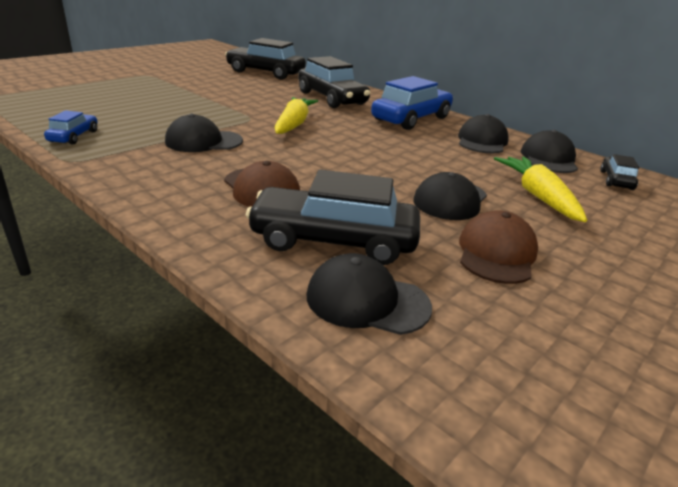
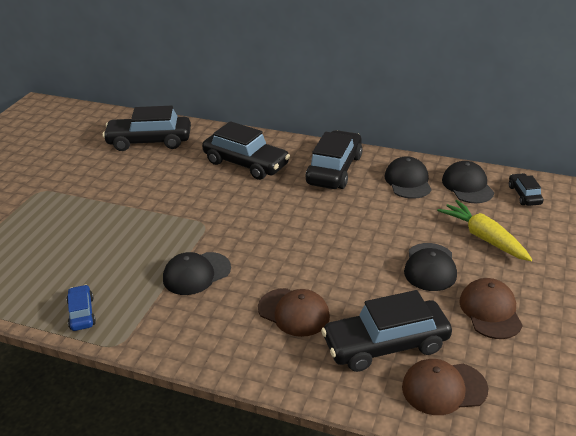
camera: 20 degrees left, 5 degrees up
yellow carrot [275,97,318,134] -> none
black cap [306,253,432,335] -> brown cap [402,359,488,415]
blue car [371,76,453,130] -> black car [305,130,363,189]

